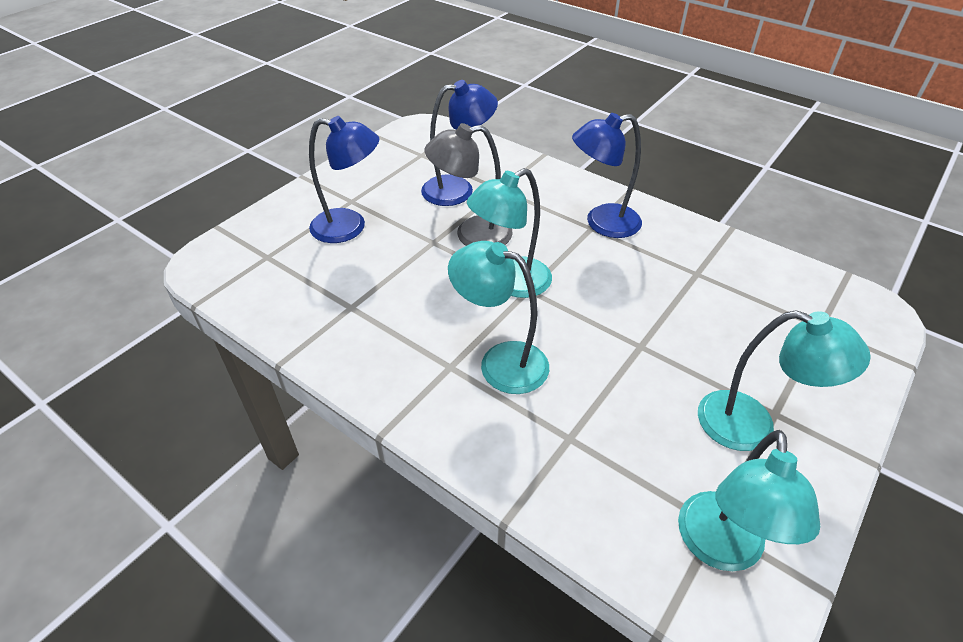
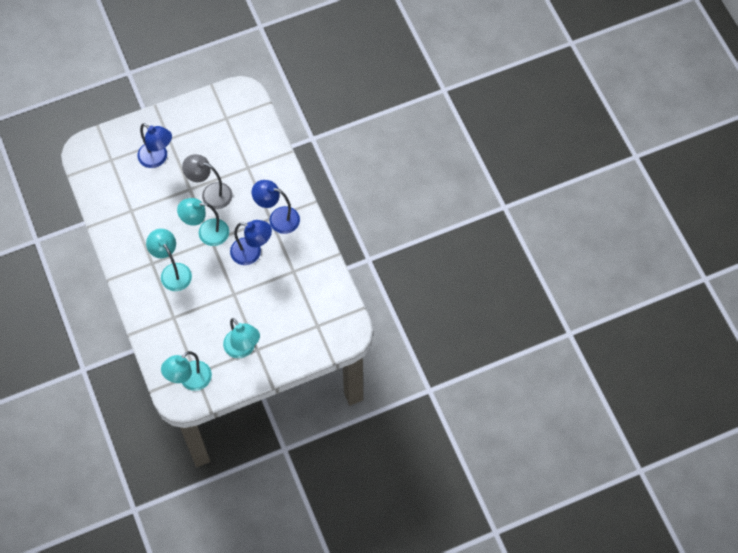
camera: 30 degrees right, 20 degrees up
blue lamp [421,80,498,206] -> blue lamp moved to [230,220,272,265]

